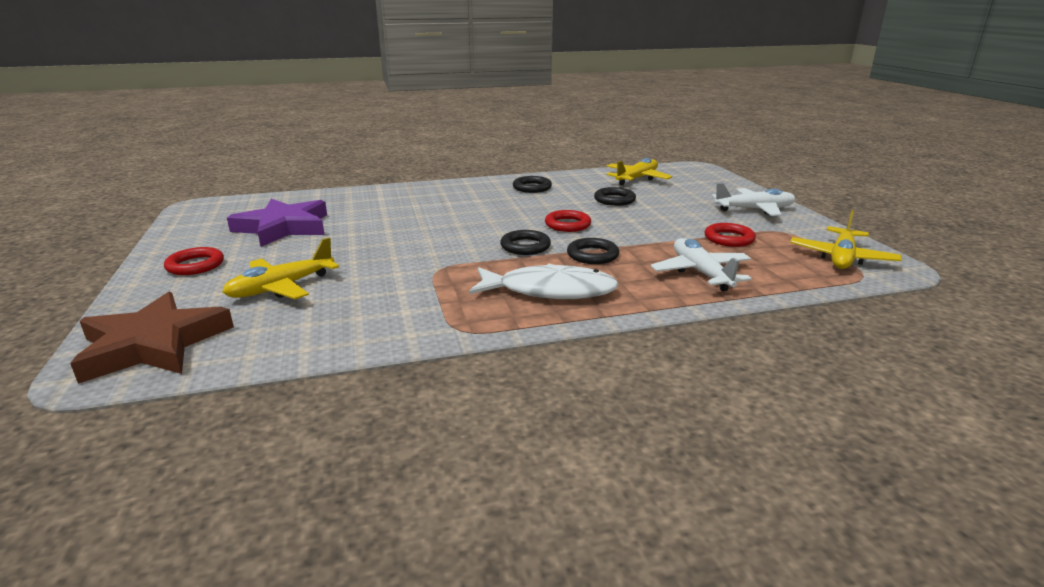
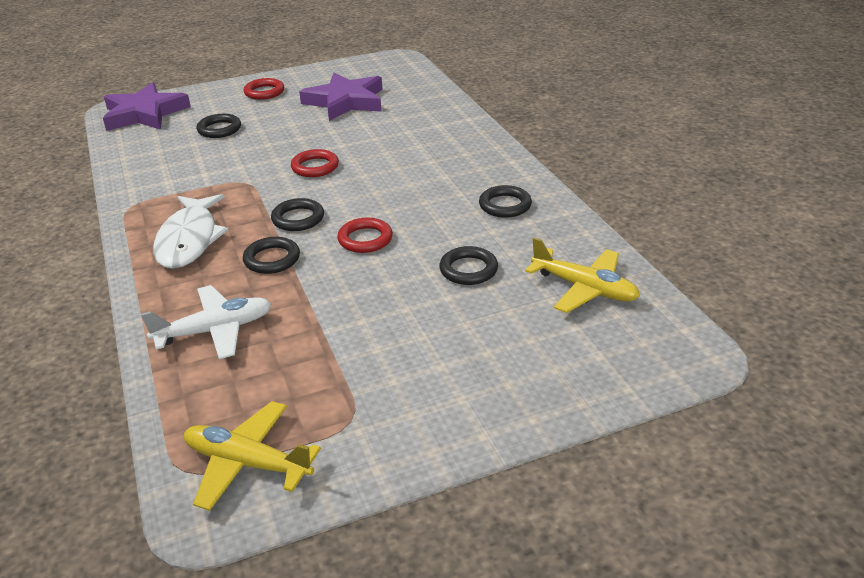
camera: 85 degrees right, 10 degrees up
brown star [70,292,234,384] -> purple star [103,83,191,131]
yellow plane [222,238,339,299] -> black ring [197,114,241,138]
red ring [704,223,756,247] -> red ring moved to [291,149,339,177]
white plane [712,183,796,216] -> none

